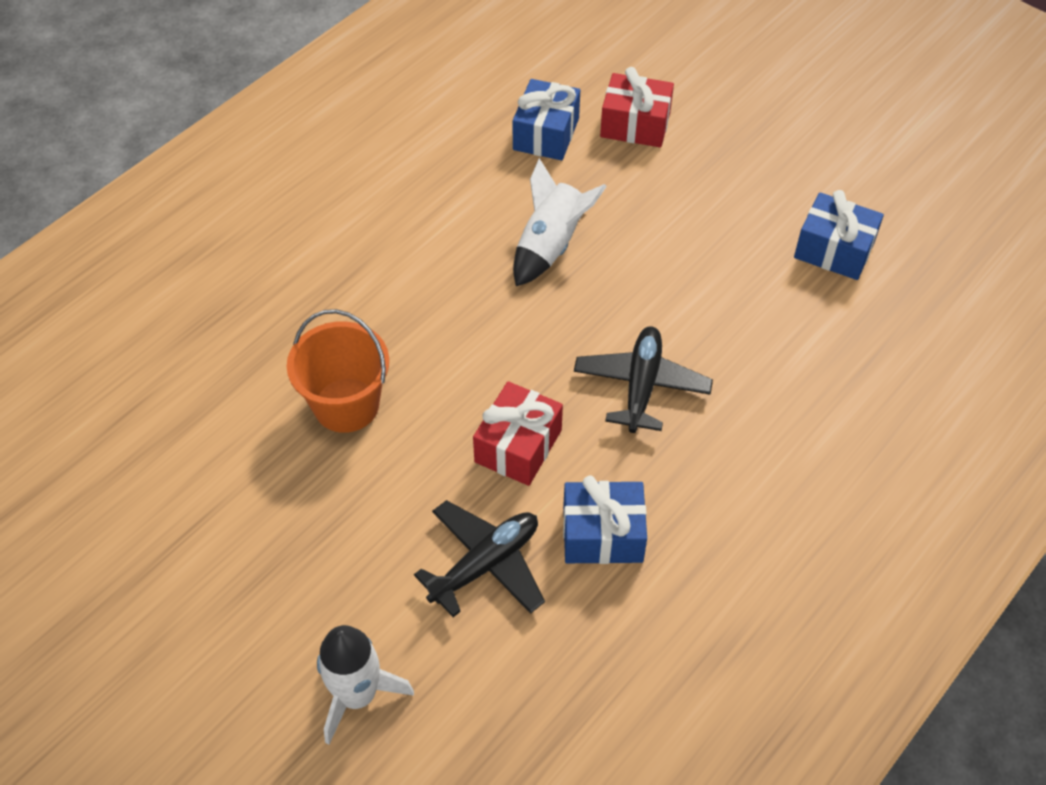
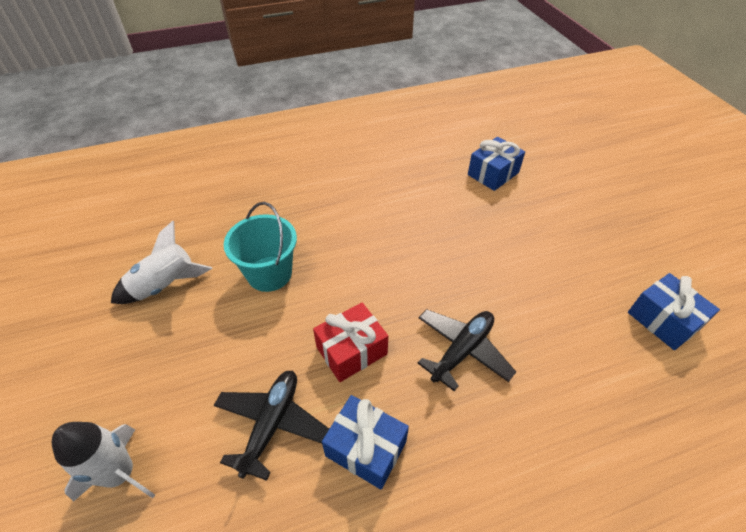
camera: 30 degrees right, 5 degrees down
orange bucket [287,309,389,433] -> turquoise bucket [224,202,297,292]
black plane [414,500,545,617] -> black plane turned 60 degrees counterclockwise [214,371,329,481]
white rocket [513,158,607,286] -> white rocket moved to [111,221,212,304]
red gift [600,67,674,147] -> none

